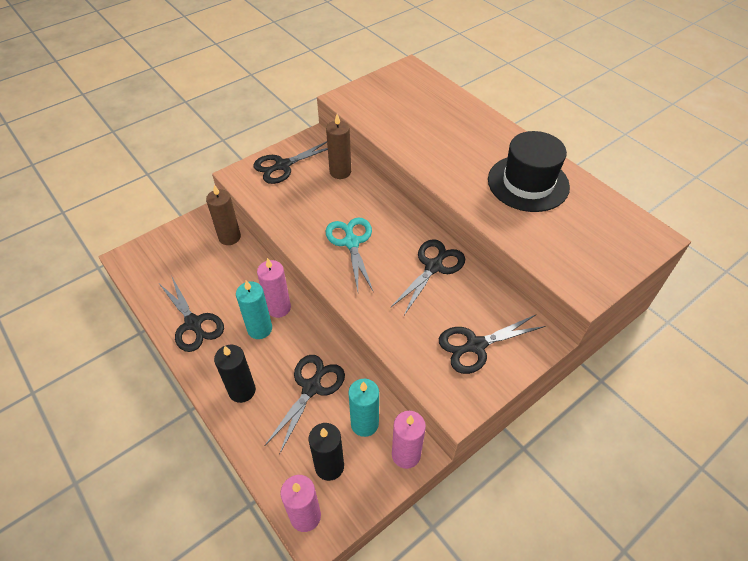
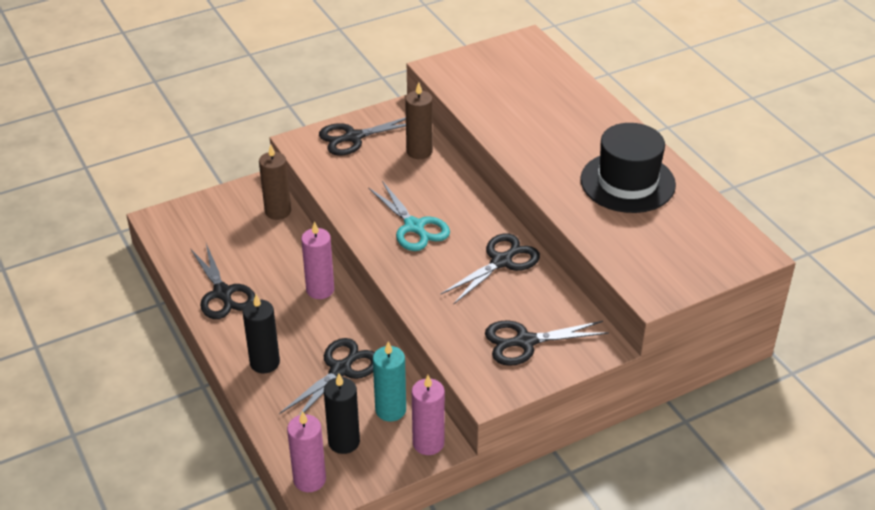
camera: 10 degrees right, 10 degrees down
turquoise candle [236,280,272,339] -> none
turquoise scissors [326,217,373,291] -> turquoise scissors turned 150 degrees clockwise [368,181,450,251]

